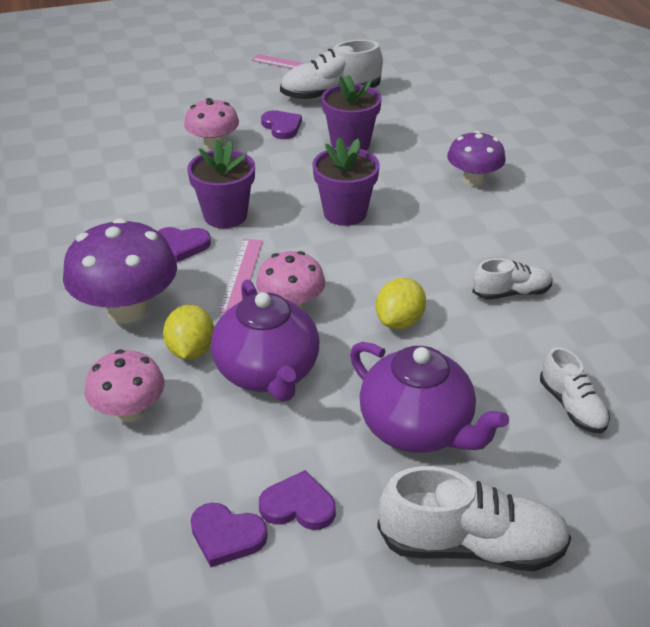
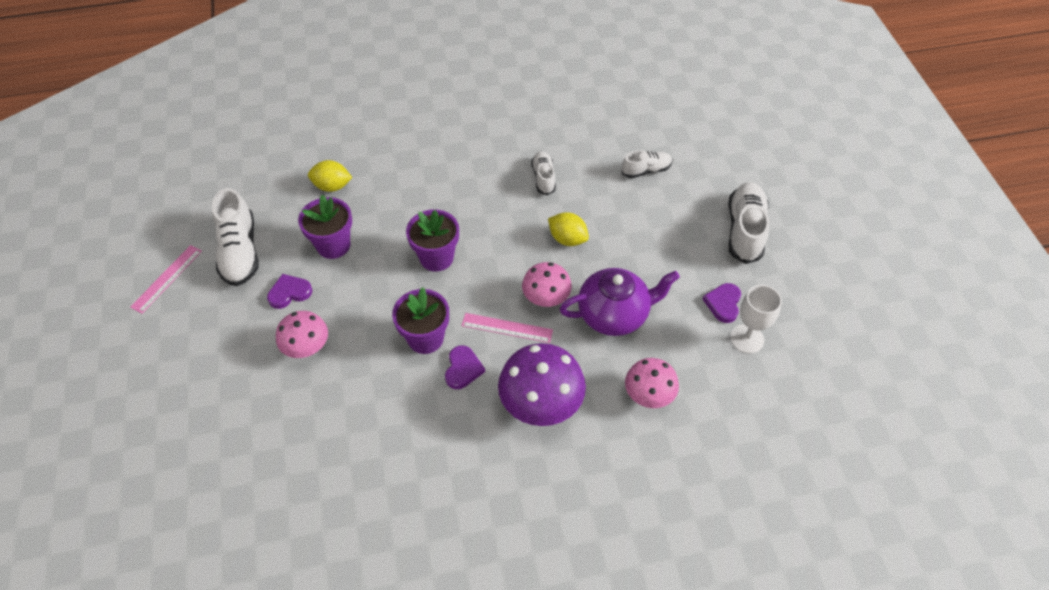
camera: 85 degrees left, 15 degrees up
yellow lemon [163,305,214,360] -> yellow lemon moved to [308,160,352,192]
purple heart [190,503,268,567] -> white goblet [730,285,782,354]
purple teapot [350,342,509,453] -> none
purple mushroom [447,131,506,186] -> none

